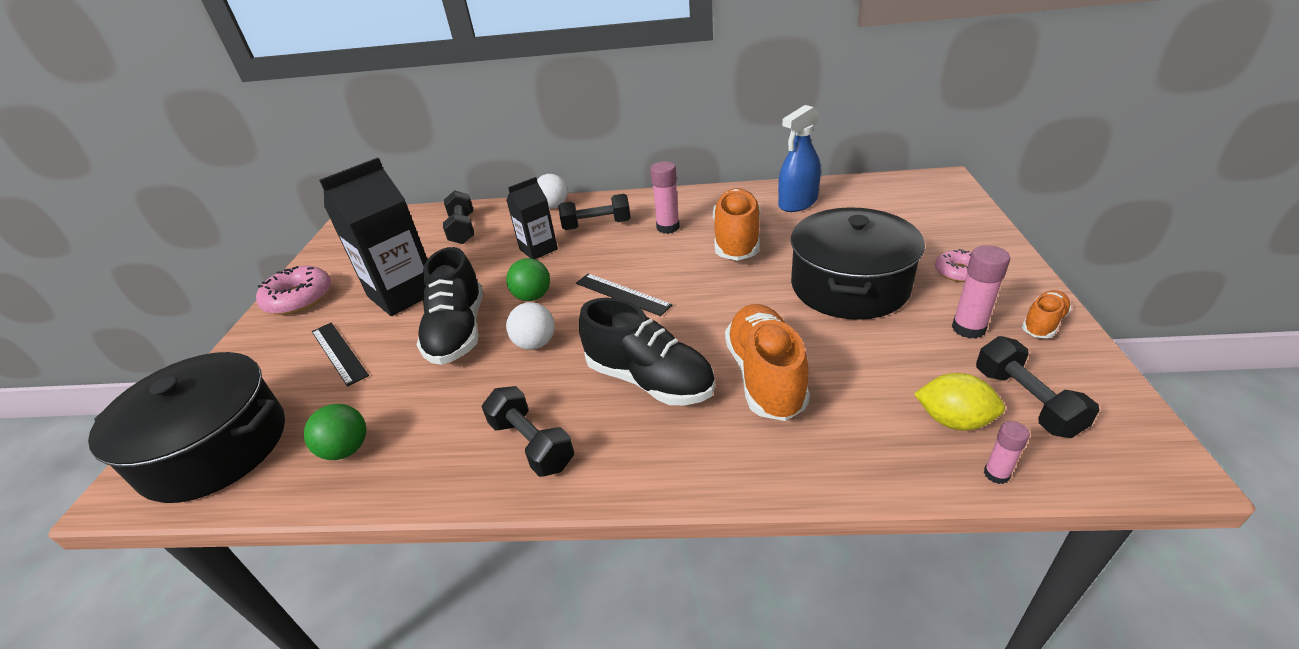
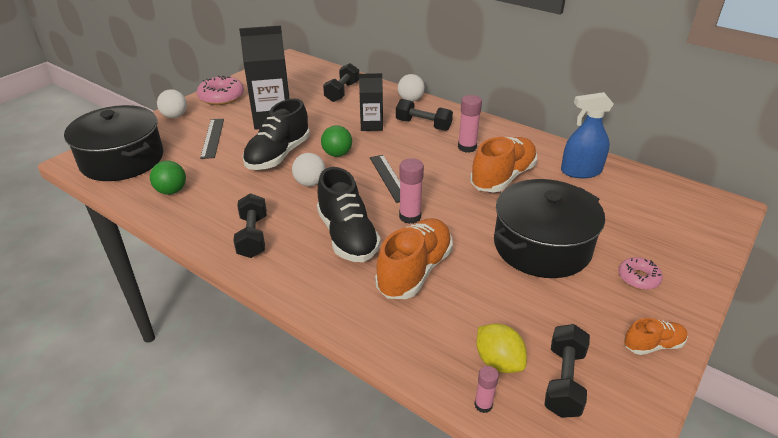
camera: 30 degrees right, 0 degrees up
pink glue stick [952,245,1010,339] -> pink glue stick moved to [399,158,424,224]
none -> white ball [157,89,187,118]

